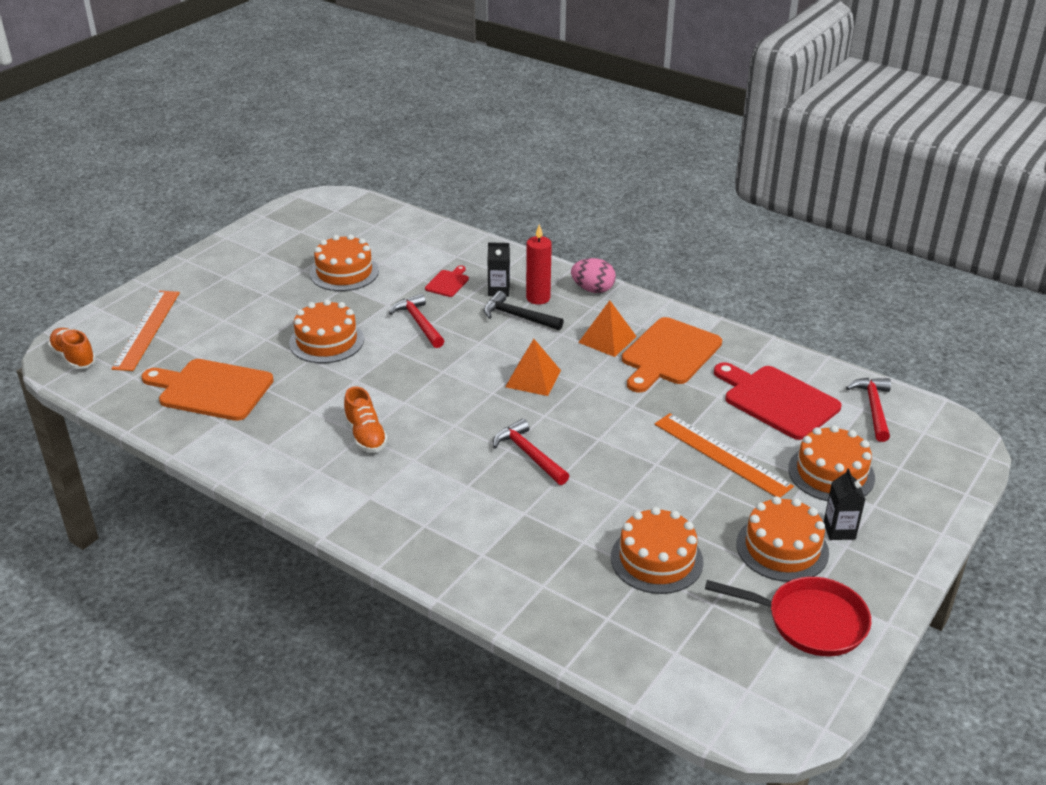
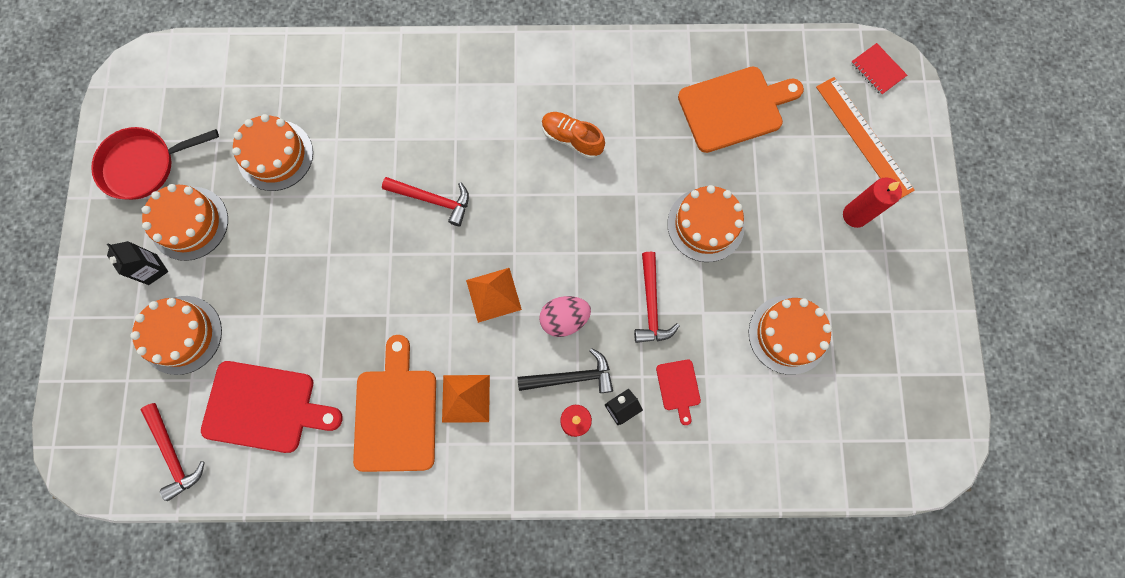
camera: 145 degrees right, 40 degrees up
orange shoe [48,328,96,369] -> red notebook [851,43,907,95]
red hammer [389,294,444,348] -> red hammer turned 60 degrees clockwise [634,252,680,343]
pink egg [571,258,616,293] -> pink egg moved to [539,296,591,337]
orange ruler [654,413,794,498] -> none
none -> red candle [843,177,902,228]

